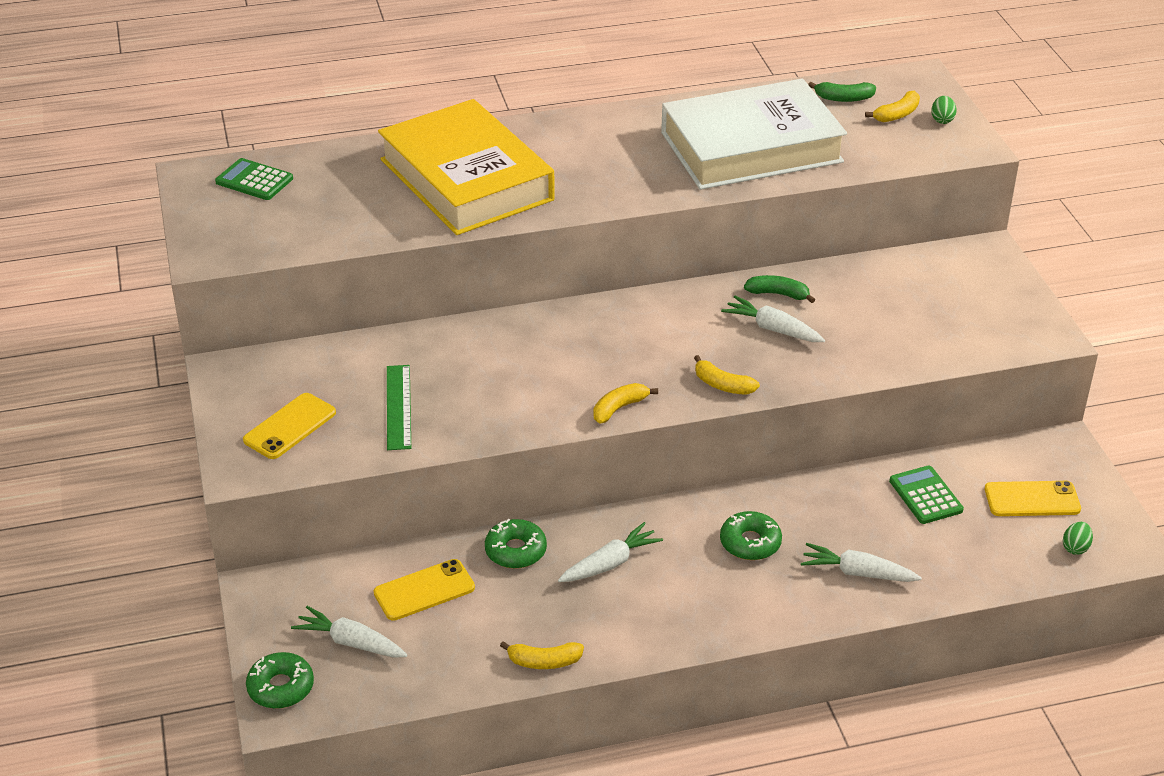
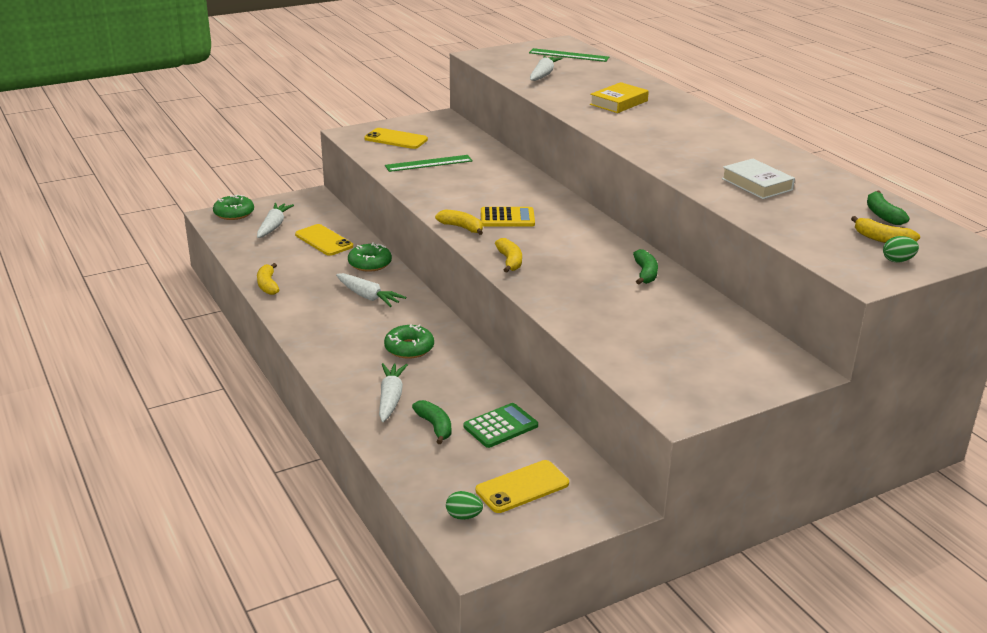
camera: 75 degrees right, 10 degrees down
green calculator [215,158,293,200] -> green ruler [529,48,609,62]
yellow book [378,99,555,235] -> yellow book [590,82,649,113], size x0.42
white book [661,79,847,190] -> white book [722,159,795,199], size x0.42
yellow banana [694,355,760,395] -> yellow banana turned 150 degrees clockwise [495,238,522,272]
white carrot [721,296,825,342] -> white carrot moved to [530,56,563,81]
yellow phone [985,481,1081,516] -> yellow phone turned 75 degrees clockwise [476,460,569,513]
none -> green banana [412,400,451,444]
none -> yellow calculator [481,207,535,227]

